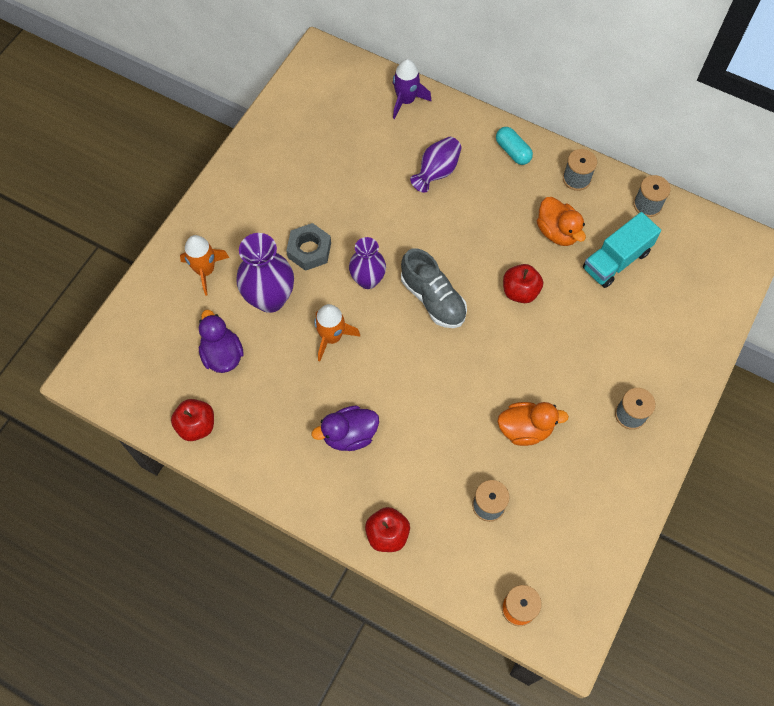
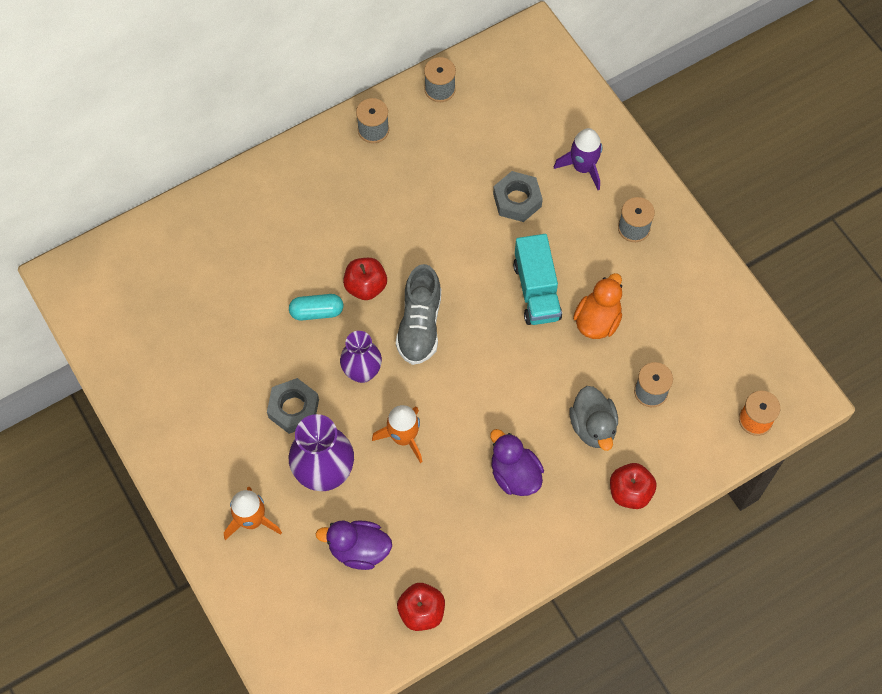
camera: 60 degrees left, 0 degrees up
purple duck [312,406,379,451] -> purple duck turned 135 degrees clockwise [490,429,544,496]
purple rocket [392,59,432,119] -> purple rocket moved to [554,128,602,190]
grey shoe [401,248,467,328] -> grey shoe turned 105 degrees clockwise [396,264,441,365]
purple vase [410,137,461,193] -> none
turquoise capsule [496,127,533,165] -> turquoise capsule moved to [289,294,343,320]
red apple [503,264,543,303] -> red apple moved to [343,258,387,300]
orange duck [537,197,586,246] -> none
turquoise truck [583,212,661,288] -> turquoise truck moved to [513,234,562,325]
none -> grey nut [493,171,543,222]
none -> grey duck [569,386,618,451]

